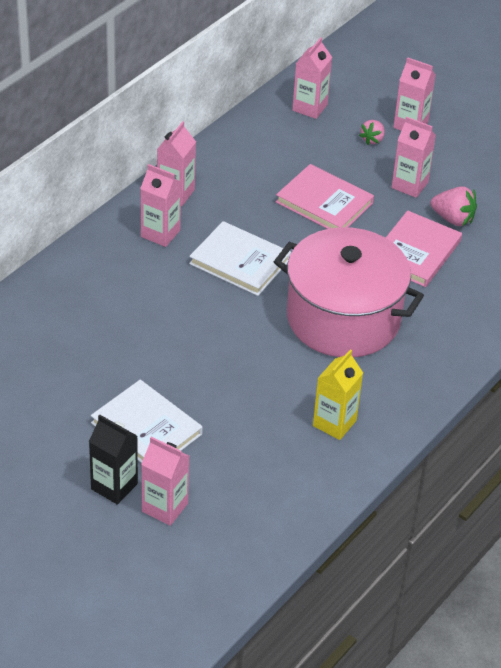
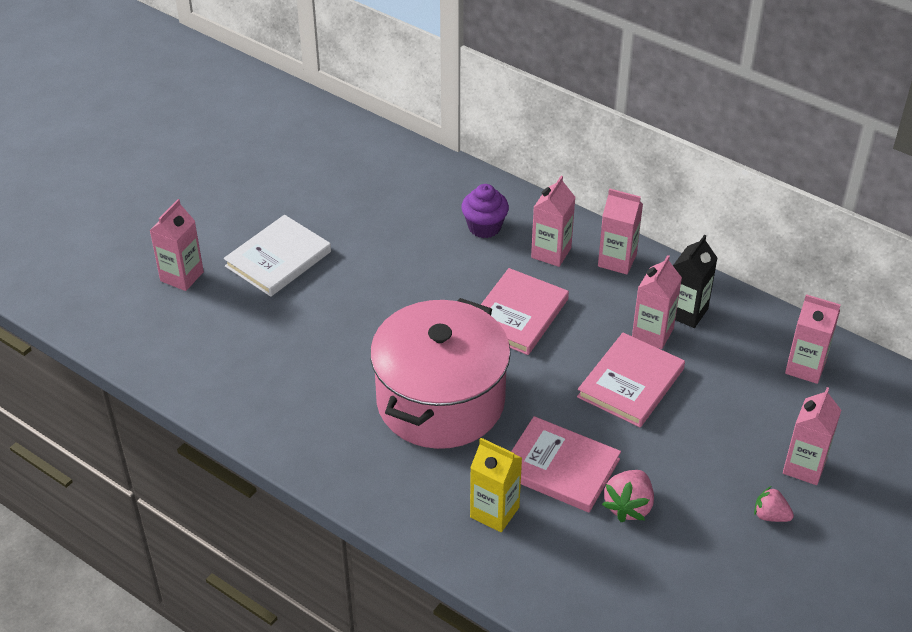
camera: 90 degrees right, 0 degrees up
black carton [89,414,138,505] -> black carton moved to [673,235,717,328]
white book [189,221,291,296] -> pink book [481,268,569,355]
yellow carton [313,350,363,440] -> yellow carton moved to [470,438,522,532]
pink strawberry [359,120,385,145] -> pink strawberry moved to [754,486,794,522]
pink carton [391,116,436,198] -> pink carton moved to [632,255,682,349]
none -> purple cupcake [461,184,509,238]

